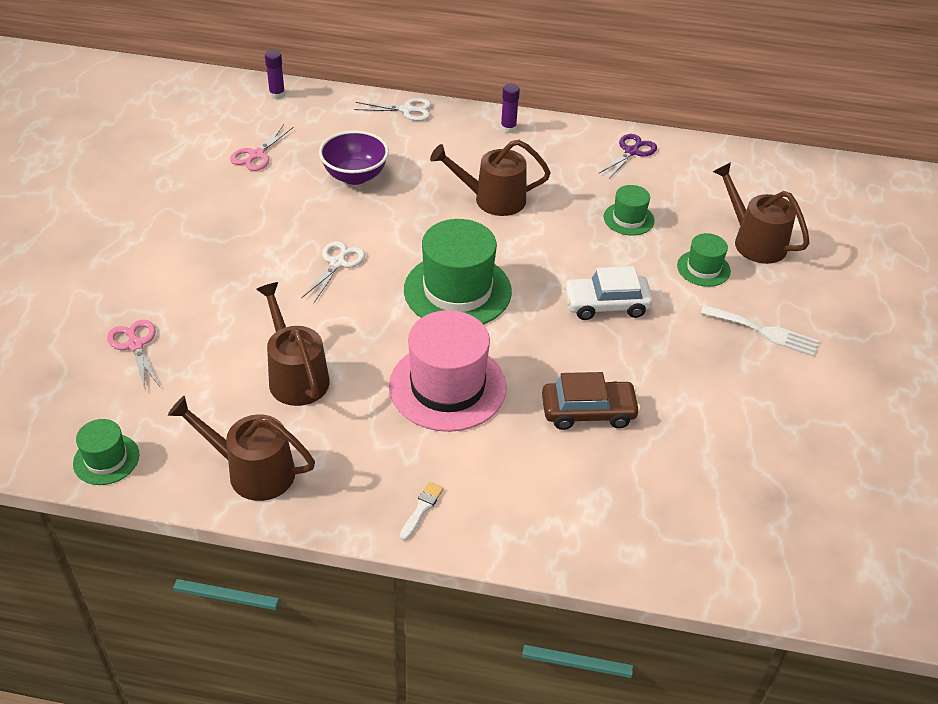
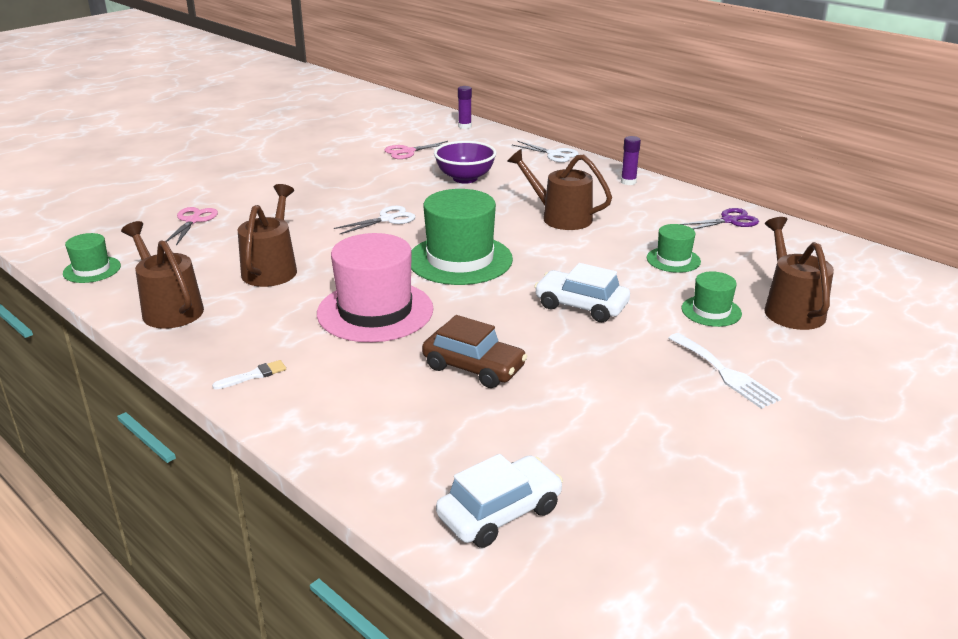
camera: 35 degrees right, 15 degrees down
none -> white car [436,454,563,548]

